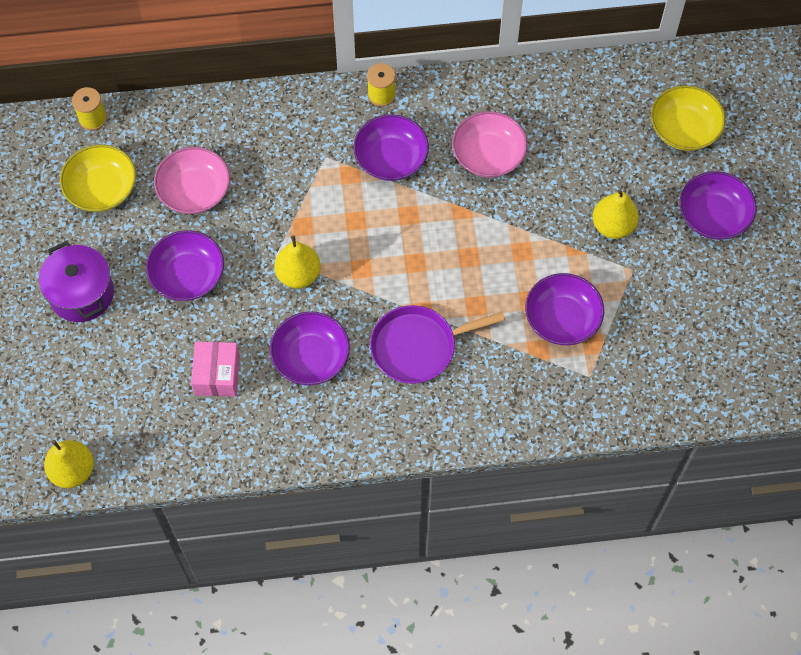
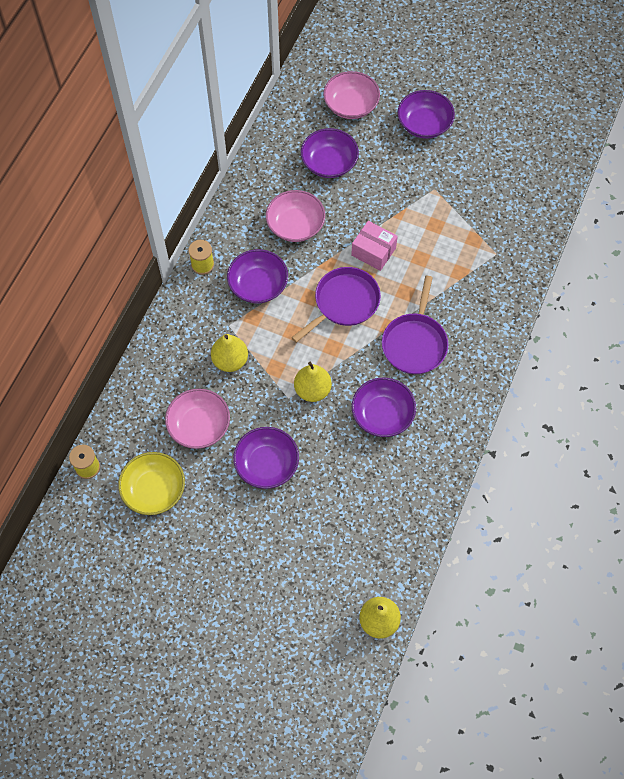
camera: 60 degrees left, 0 degrees up
purple pot [39,241,114,322] -> none
pink box [191,342,240,397] -> pink box moved to [351,221,398,271]
purple bowl [525,273,604,345] -> purple bowl moved to [301,128,359,178]
yellow pear [593,190,639,239] -> yellow pear moved to [211,334,248,372]
yellow bowl [651,85,726,151] -> pink bowl [323,71,380,119]
none -> purple pan [291,267,381,343]

